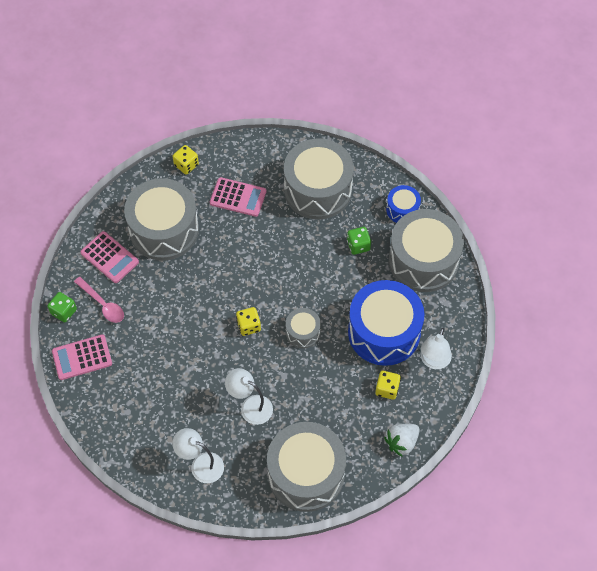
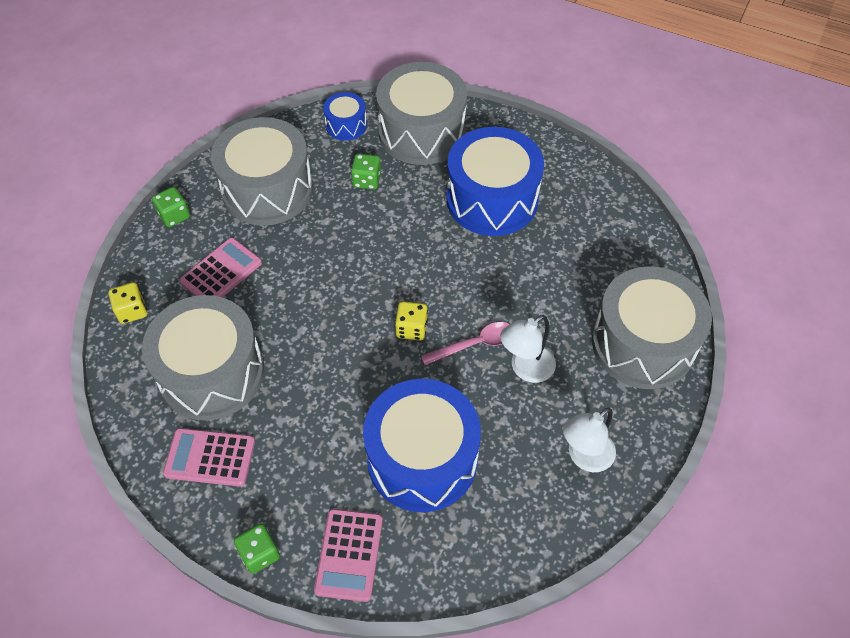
camera: 65 degrees left, 5 degrees down
pink spoon [74,277,124,323] -> pink spoon moved to [421,322,509,365]
pink calculator [80,231,139,283] -> pink calculator turned 150 degrees counterclockwise [163,428,255,487]
grey drum [286,308,321,348] -> none
yellow dice [375,371,401,400] -> none
white strawberry [384,424,420,457] -> none
white lamp [421,328,452,369] -> none
none -> green dice [152,187,190,227]
none -> blue drum [363,379,481,512]

